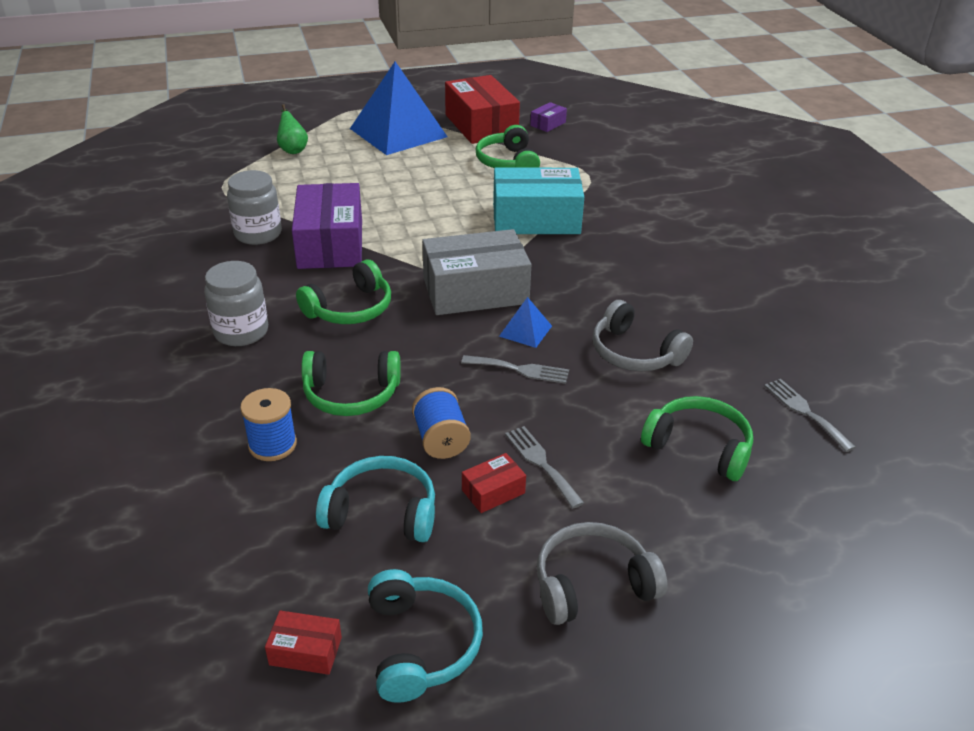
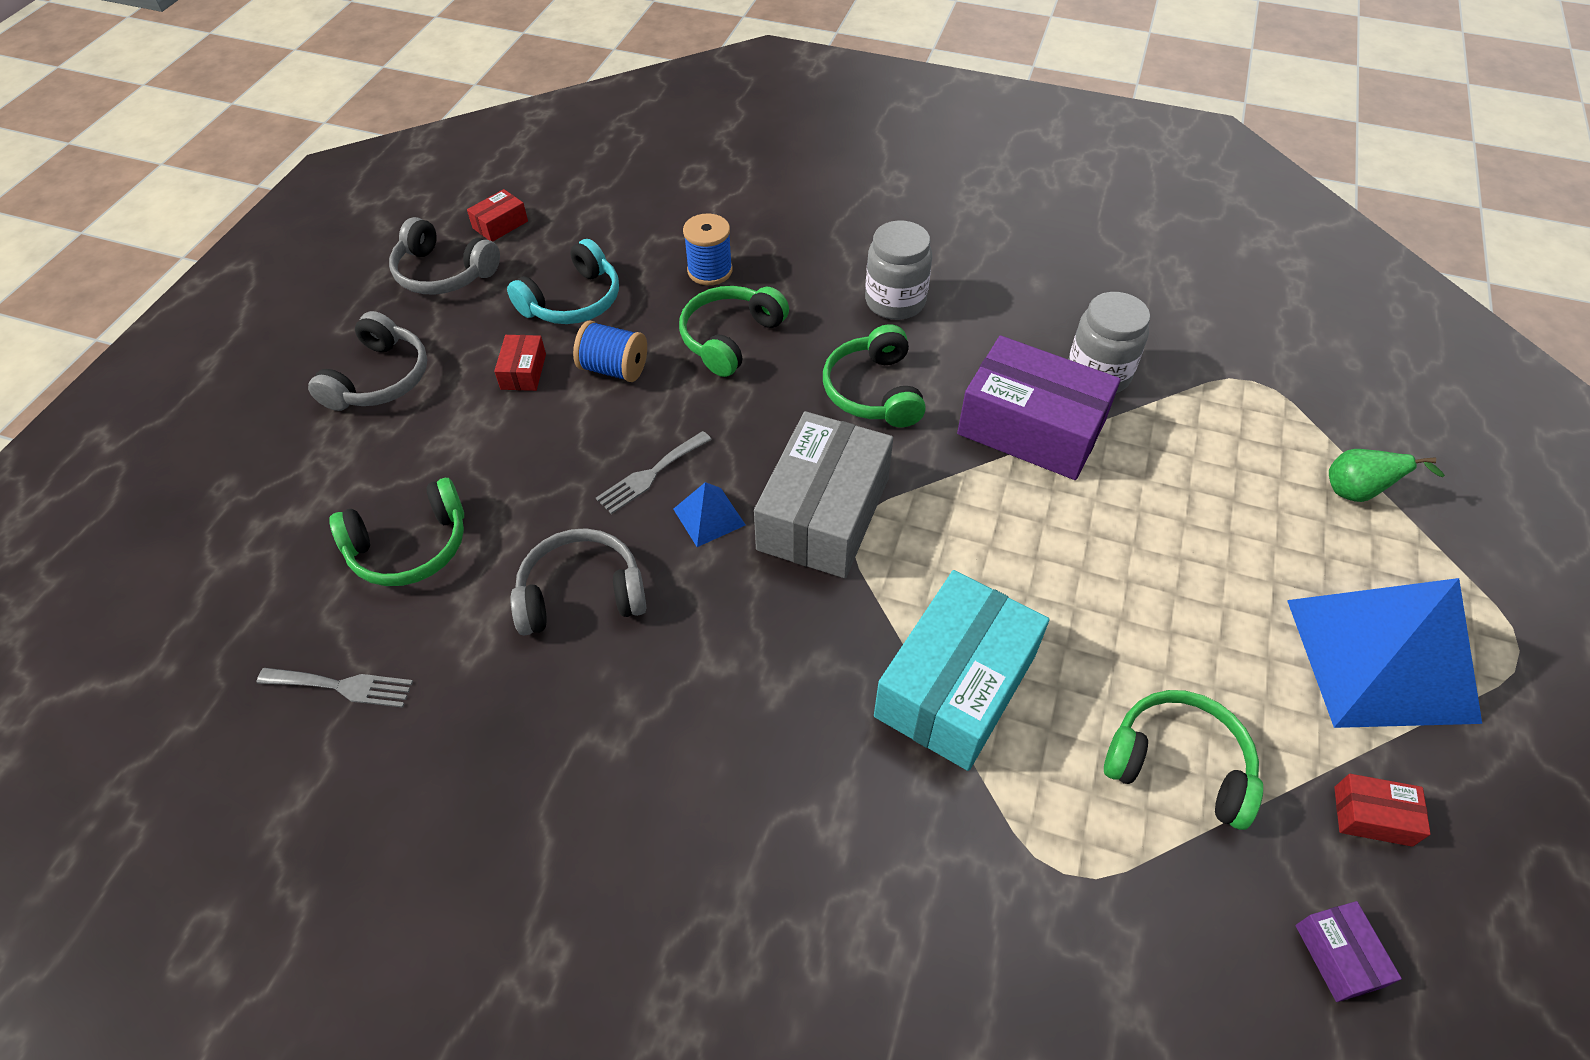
camera: 125 degrees right, 15 degrees up
turquoise headphones [368,569,483,703] -> grey headphones [389,217,500,295]
red box [445,75,520,144] -> red box [1334,774,1431,847], size x0.43
grey fork [505,426,584,508] -> none

